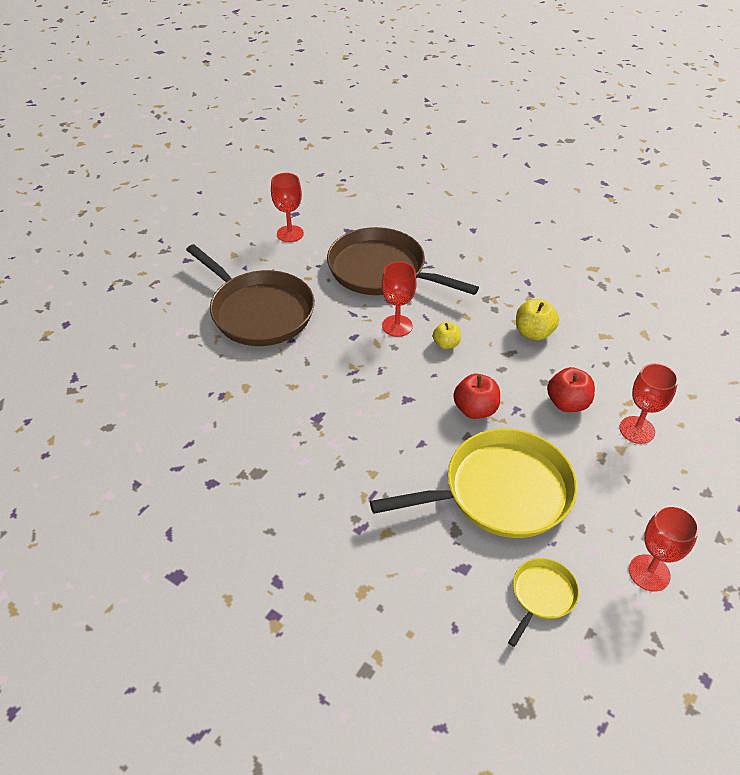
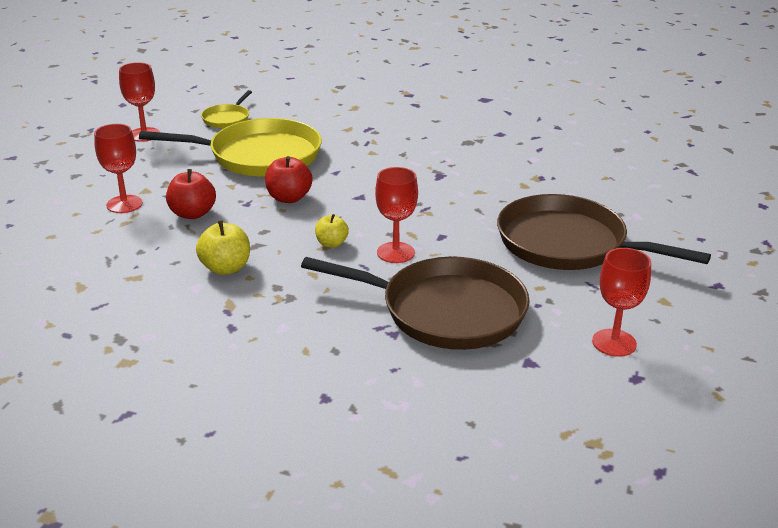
camera: 165 degrees right, 15 degrees down
yellow pan [370,429,577,538] -> yellow pan turned 150 degrees counterclockwise [139,118,322,177]

